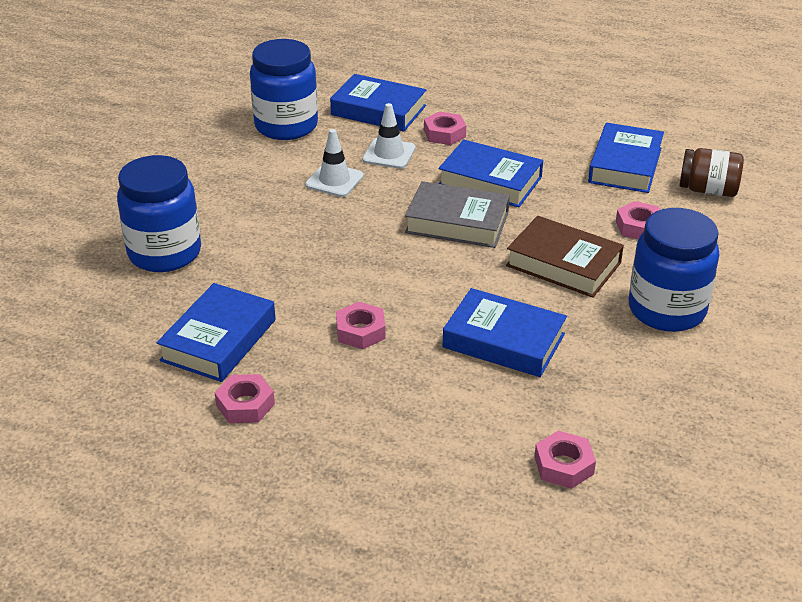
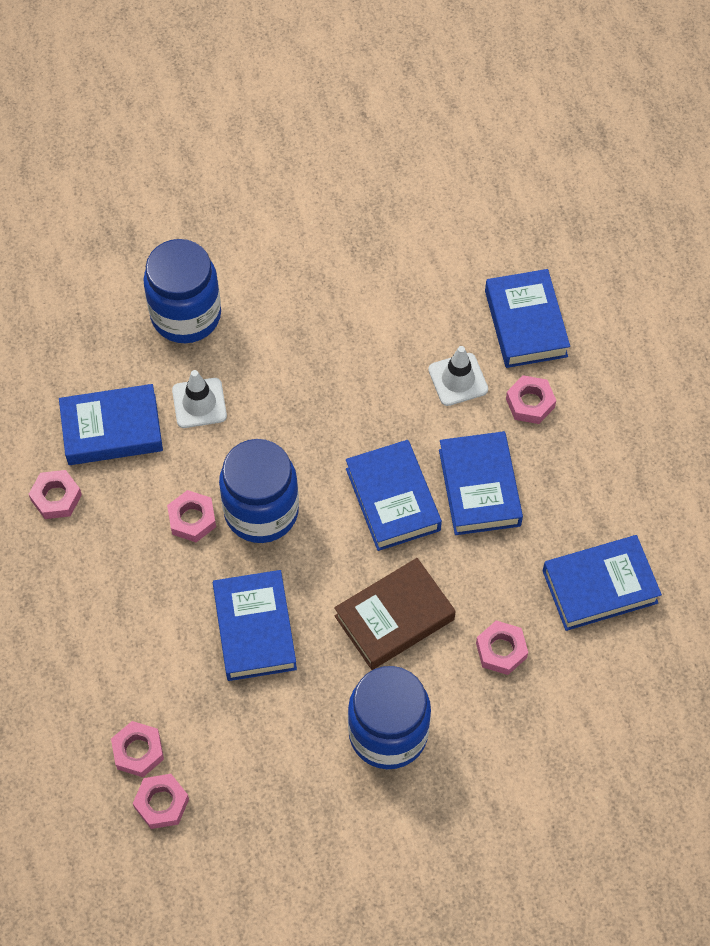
camera: 55 degrees right, 25 degrees up
blue jar [250,39,318,140] -> blue jar moved to [219,439,299,543]
white traffic cone [305,129,364,197] -> white traffic cone moved to [172,370,227,428]
grey book [405,181,510,248] -> blue book [346,440,442,551]
brown book [506,216,624,298] -> brown book turned 60 degrees clockwise [334,558,456,670]
brown jar [679,148,744,197] -> none
none -> pink nut [133,774,189,829]

